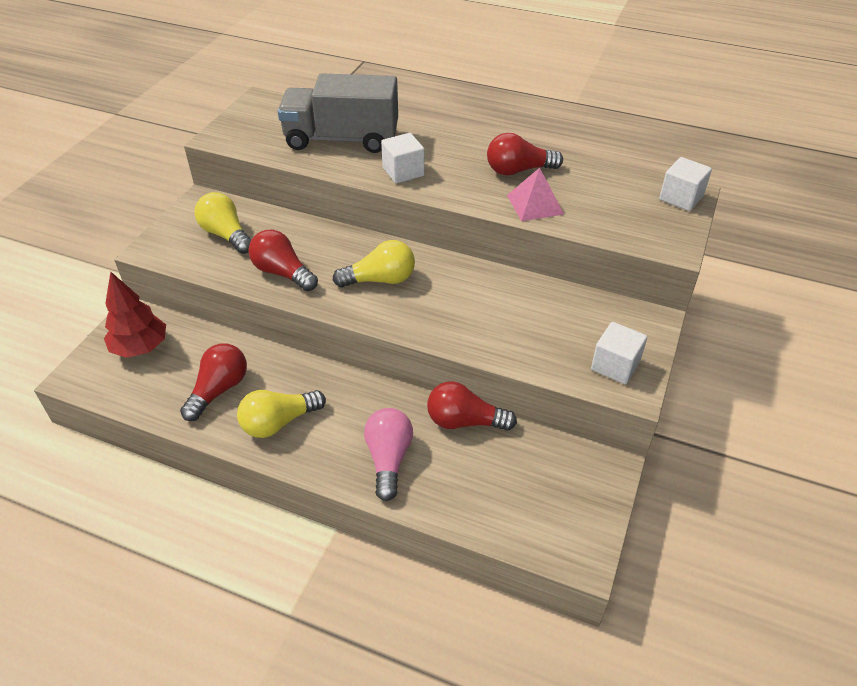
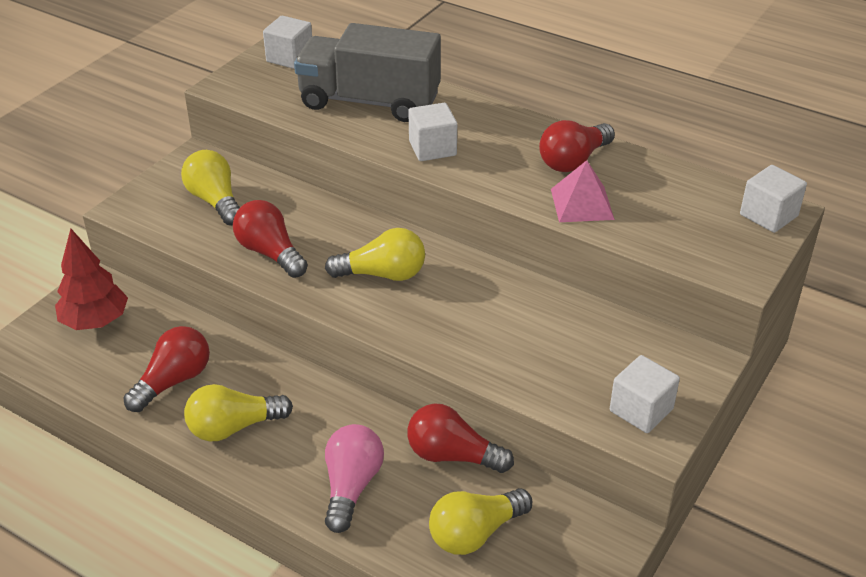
camera: 10 degrees right, 5 degrees down
red light bulb [487,133,563,176] -> red light bulb turned 45 degrees counterclockwise [539,120,615,172]
none -> white cube [263,15,312,69]
none -> yellow light bulb [429,488,532,555]

